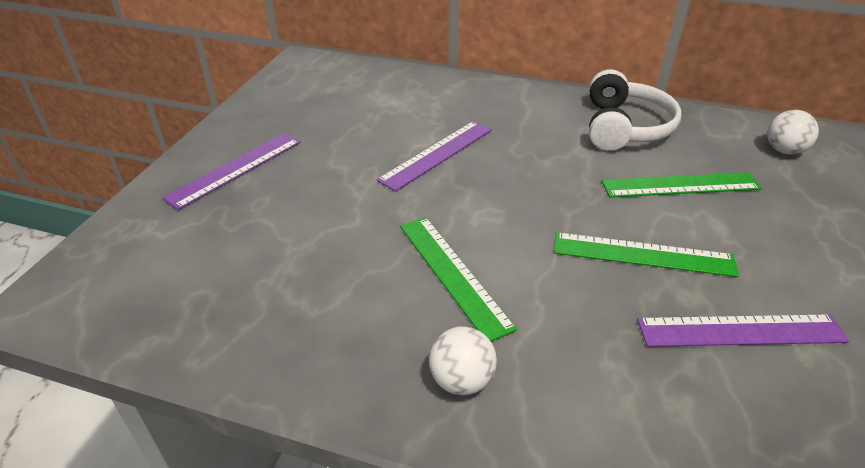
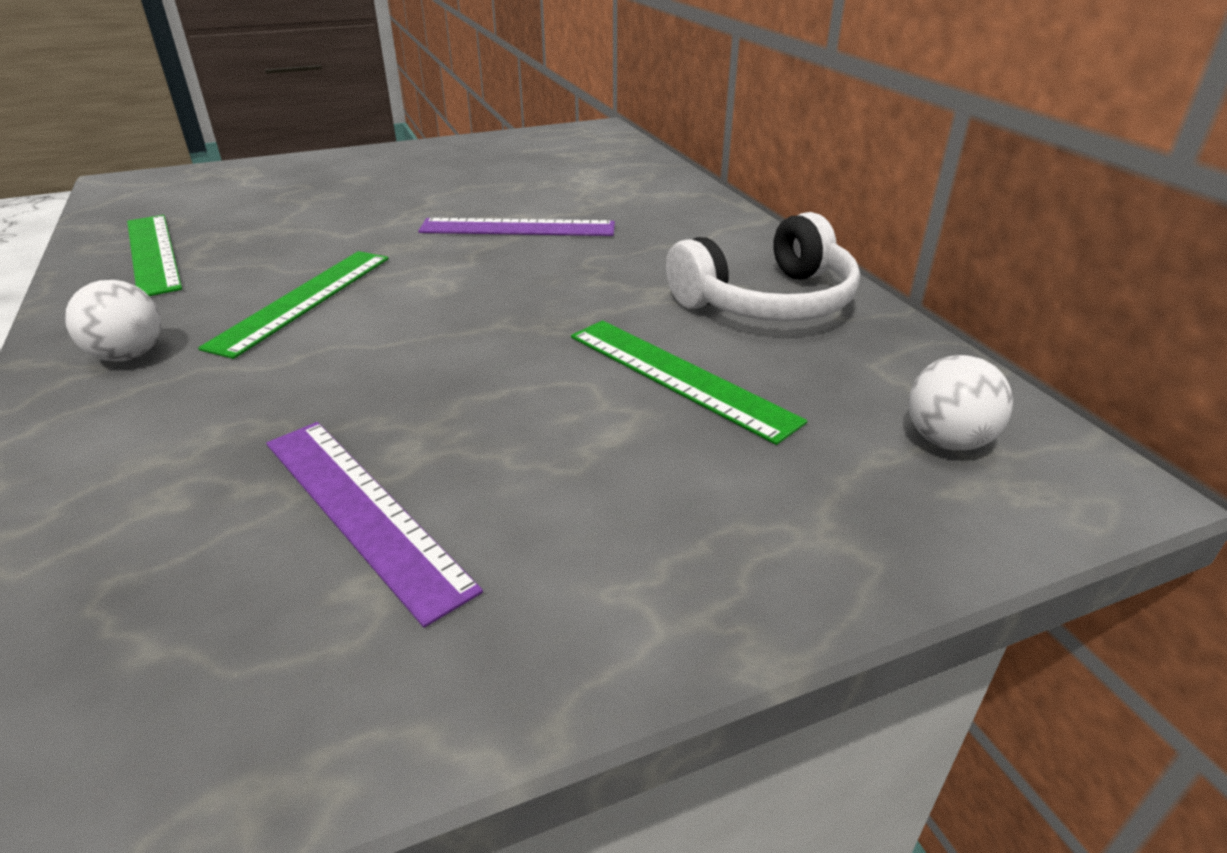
camera: 50 degrees right, 5 degrees down
purple ruler [162,133,301,210] -> none
green ruler [554,232,739,277] -> green ruler moved to [127,215,182,296]

